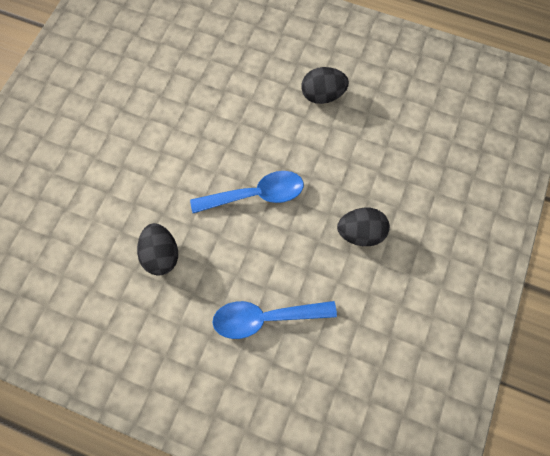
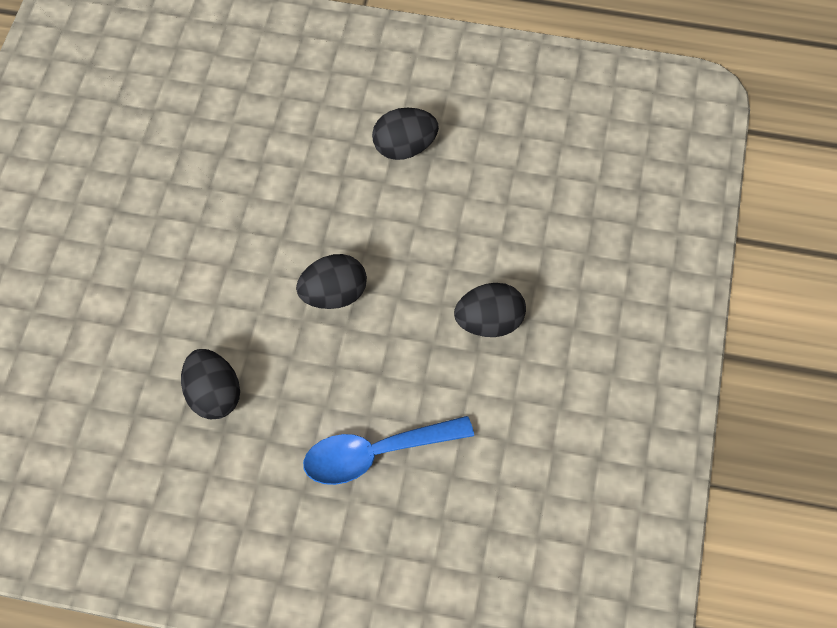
camera: 10 degrees left, 10 degrees down
blue spoon [190,171,304,213] -> black egg [296,254,367,309]

